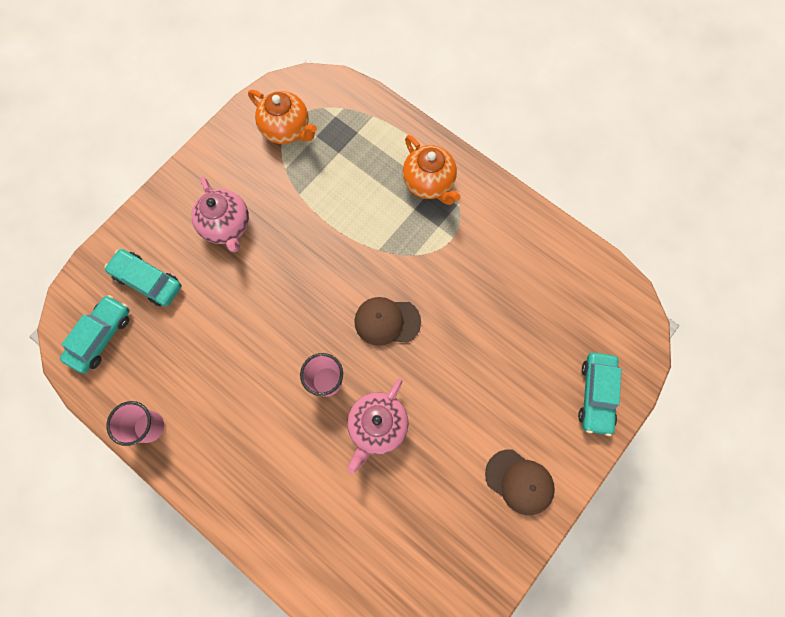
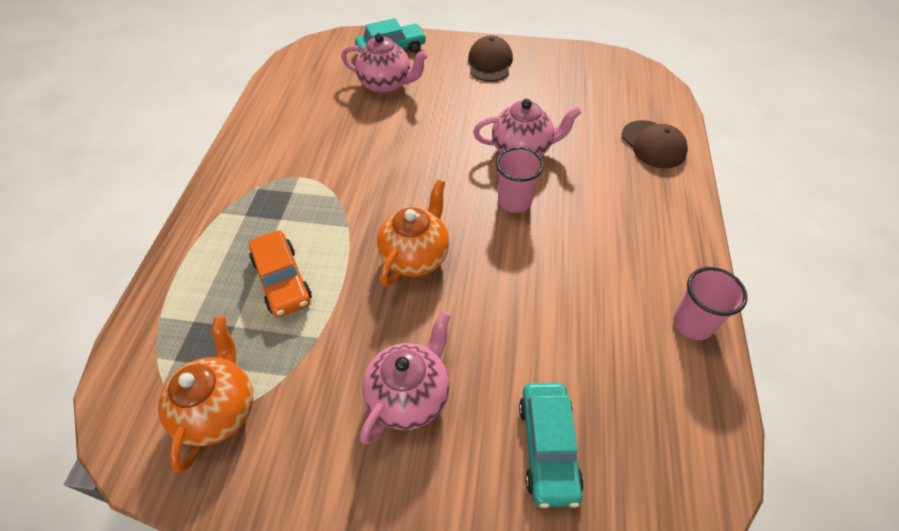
camera: 120 degrees left, 20 degrees down
turquoise car [60,295,130,373] -> none
brown cap [354,297,421,346] -> brown cap moved to [622,120,688,168]
orange teapot [403,135,461,205] -> orange teapot moved to [377,179,449,287]
none -> orange car [249,230,312,317]
none -> pink teapot [341,33,429,94]

